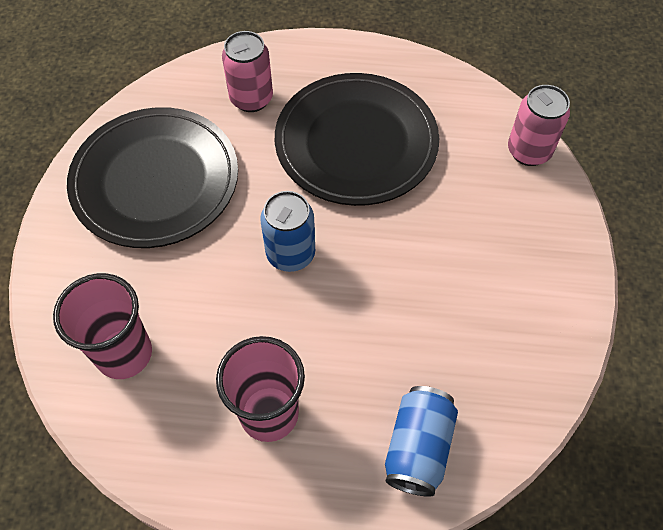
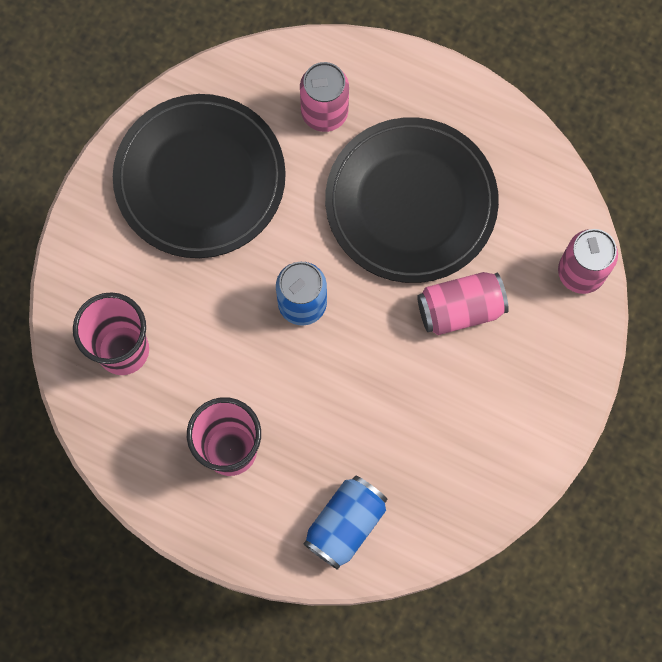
camera: 20 degrees right, 15 degrees up
none -> pink can [417,272,509,335]

